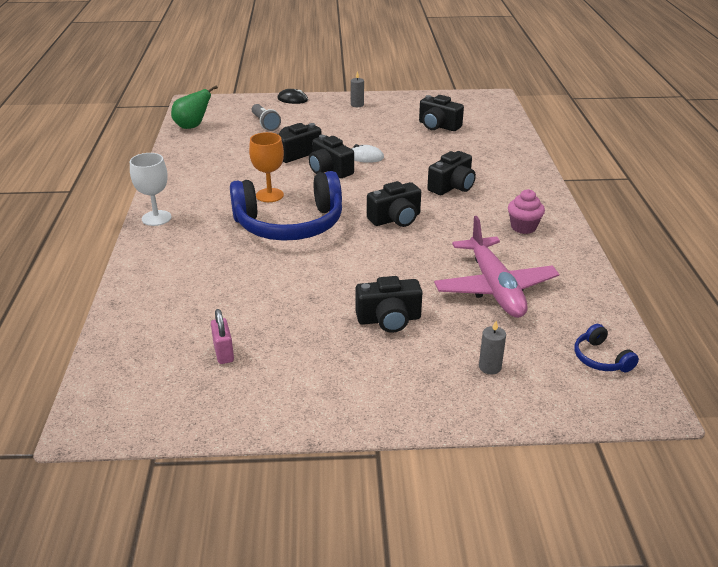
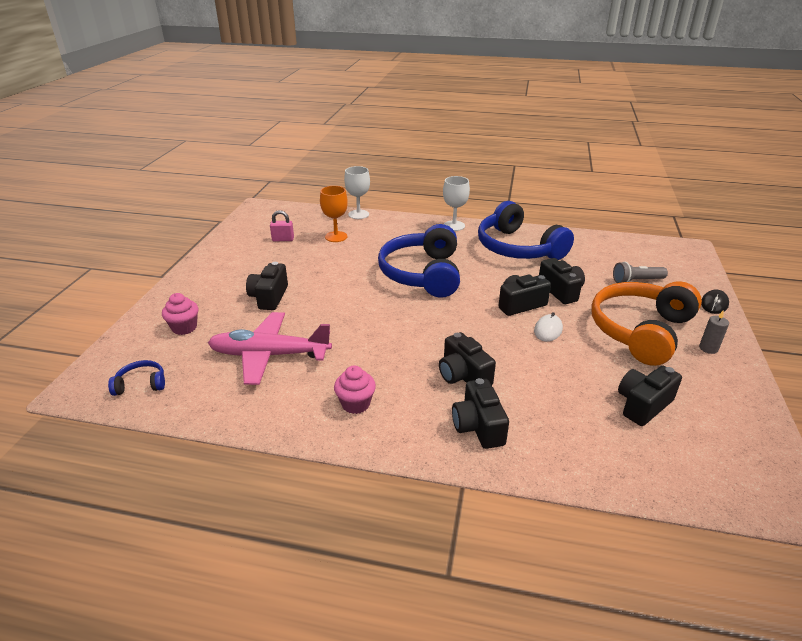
camera: 105 degrees right, 0 degrees up
green pear [171,85,218,129] -> none
orange goblet [249,132,284,202] -> orange goblet moved to [320,186,348,242]
black camera [367,181,421,227] -> black camera moved to [452,378,509,449]
grey candle [479,321,506,374] -> pink cupcake [162,293,198,335]
none -> white goblet [344,166,370,219]
none -> blue headphones [478,201,574,260]
none -> orange headphones [592,281,702,366]

